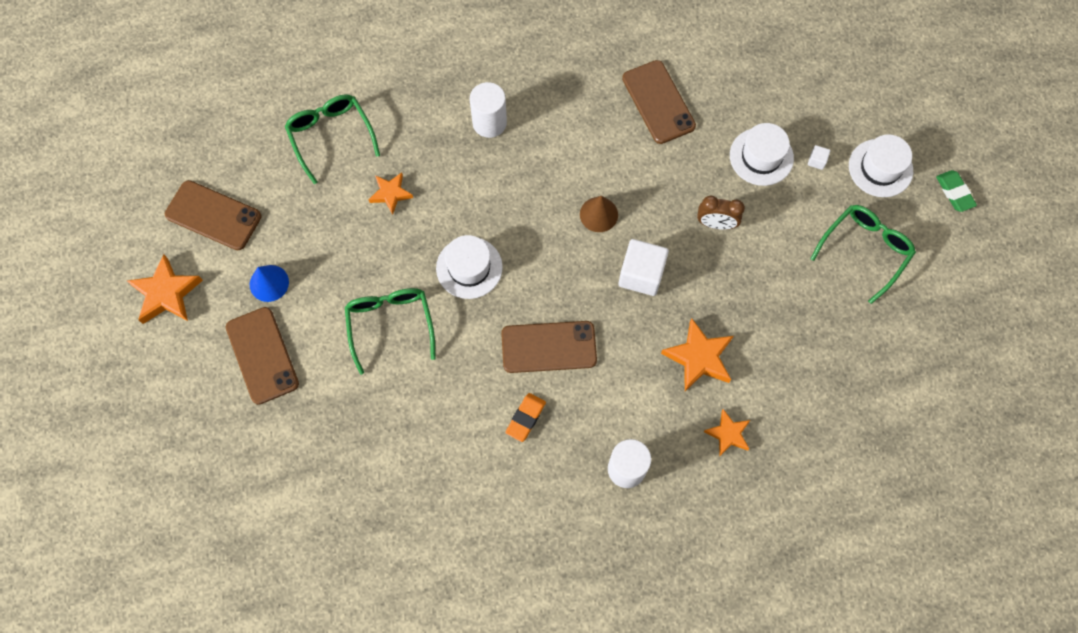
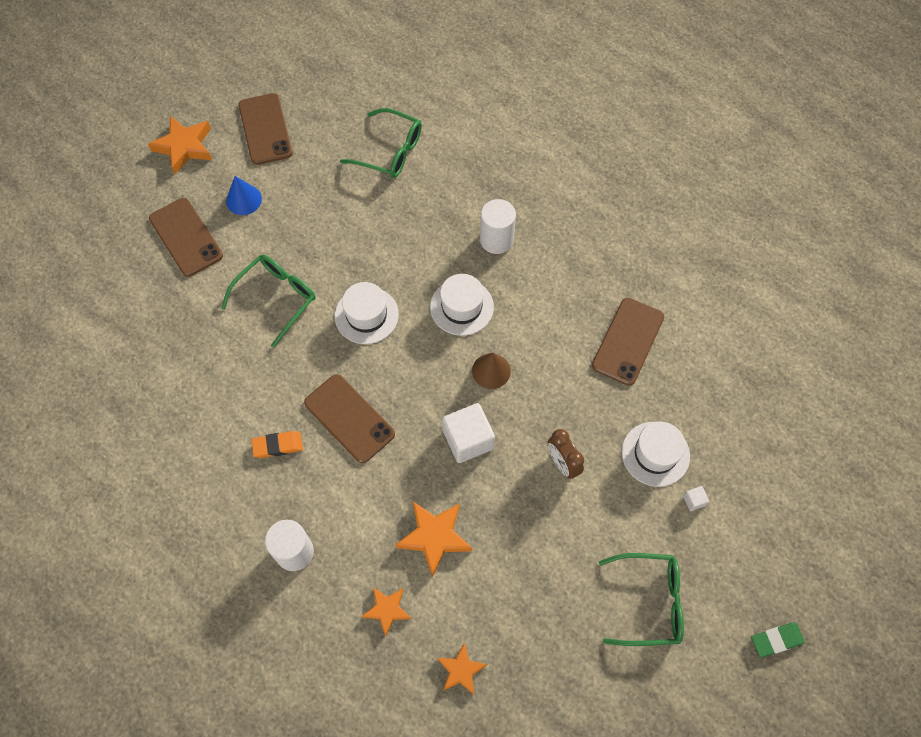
camera: 50 degrees right, 5 degrees down
brown phone [226,307,299,405] -> brown phone turned 60 degrees counterclockwise [149,198,223,277]
green glasses [285,94,380,184] -> green glasses turned 90 degrees clockwise [340,108,422,178]
orange star [368,173,413,214] -> orange star moved to [437,643,487,695]
white hat [849,134,913,197] -> white hat moved to [430,274,494,336]
green eraser [936,170,977,212] -> green eraser turned 45 degrees clockwise [751,622,805,658]

